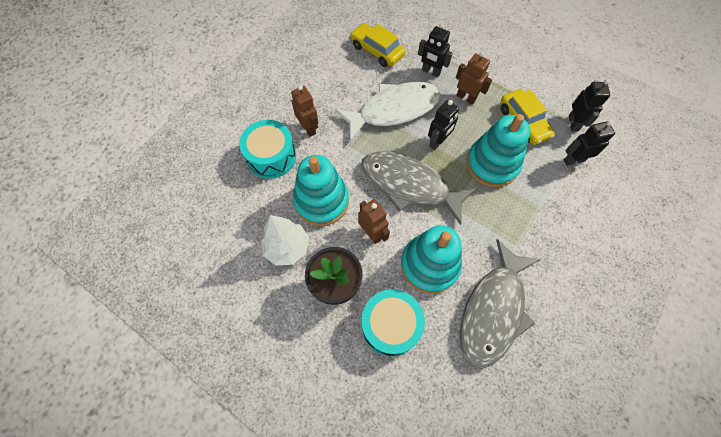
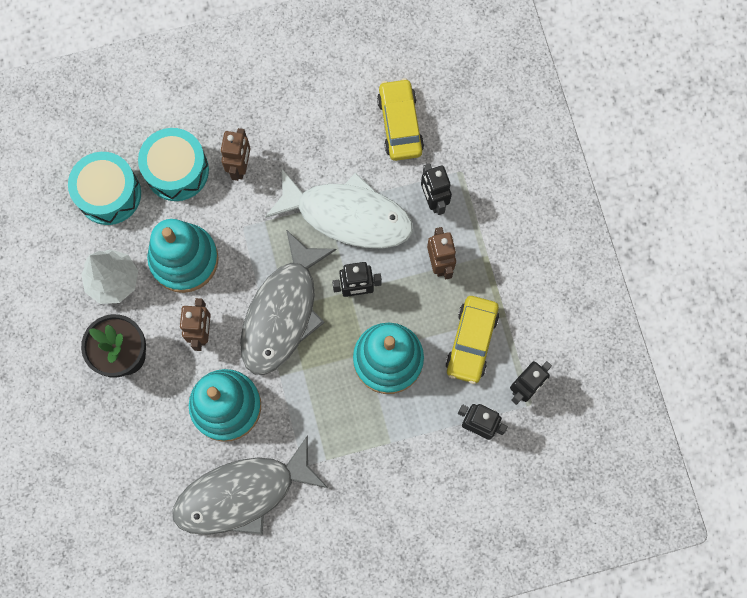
camera: 40 degrees right, 10 degrees up
grey fish [361,151,477,225] -> grey fish turned 135 degrees counterclockwise [240,230,337,375]
turquoise drum [361,289,425,356] -> turquoise drum moved to [68,152,141,225]

